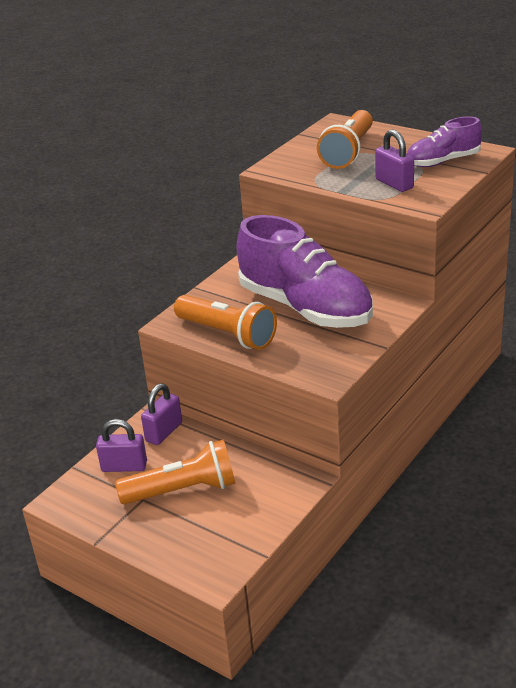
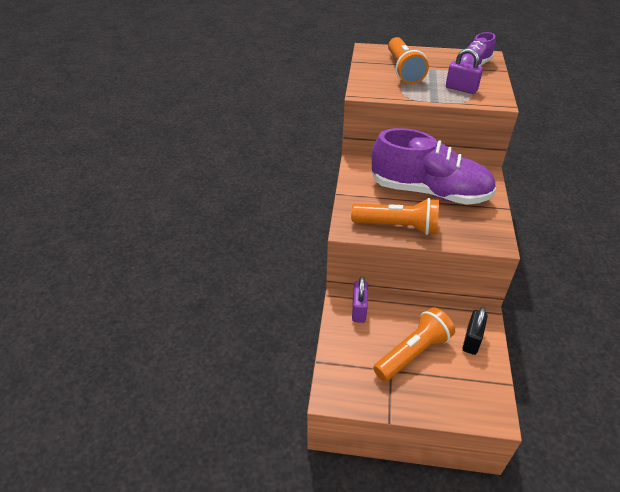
camera: 30 degrees left, 10 degrees up
purple padlock [96,419,147,472] -> none
none -> black padlock [463,307,488,355]

